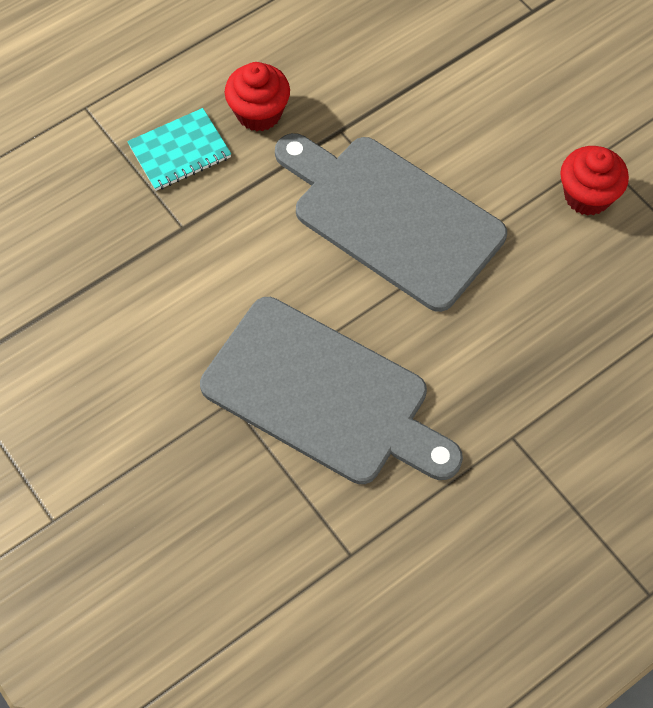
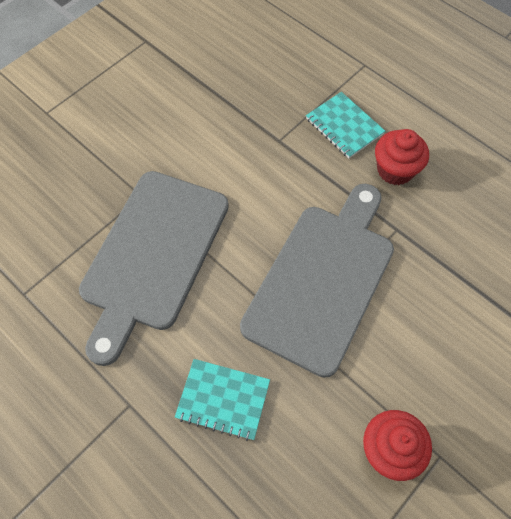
camera: 80 degrees right, 0 degrees up
none -> turquoise notebook [175,359,270,441]

